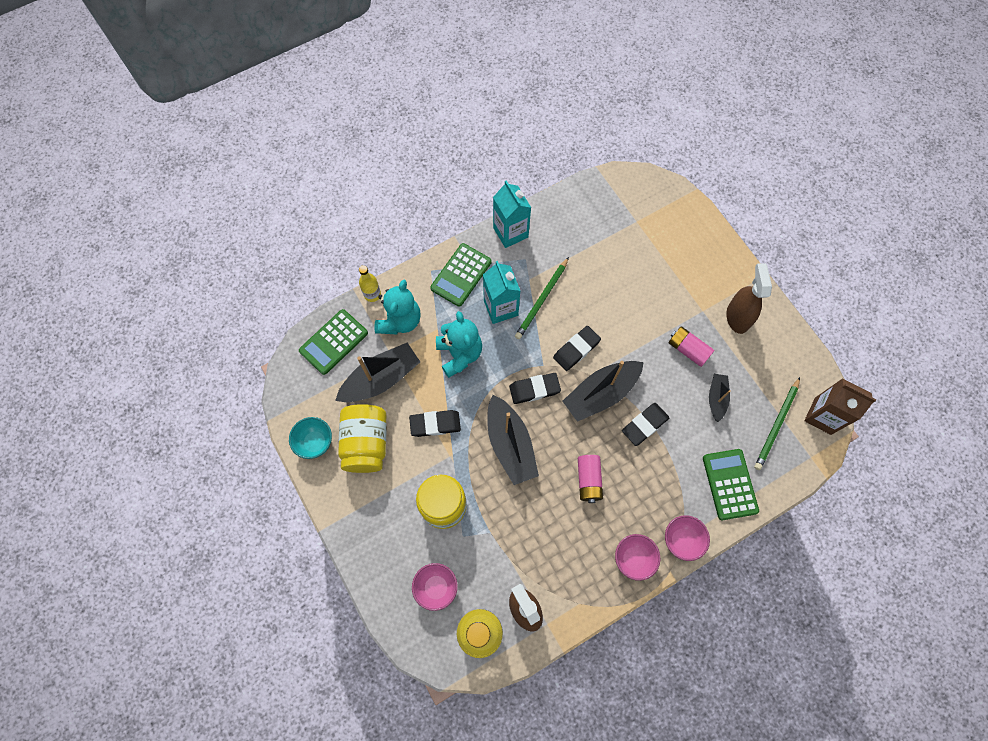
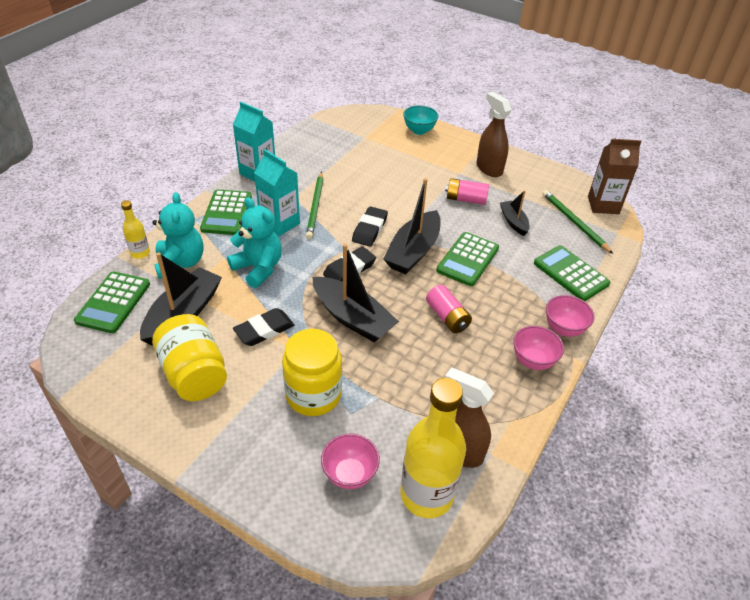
camera: 30 degrees left, 25 degrees down
turquoise bowl [289,417,332,459] -> turquoise bowl moved to [403,105,439,135]
black eraser [622,403,669,446] -> green calculator [436,232,499,286]
green pencil [754,377,800,470] -> green pencil turned 150 degrees clockwise [542,190,613,254]

